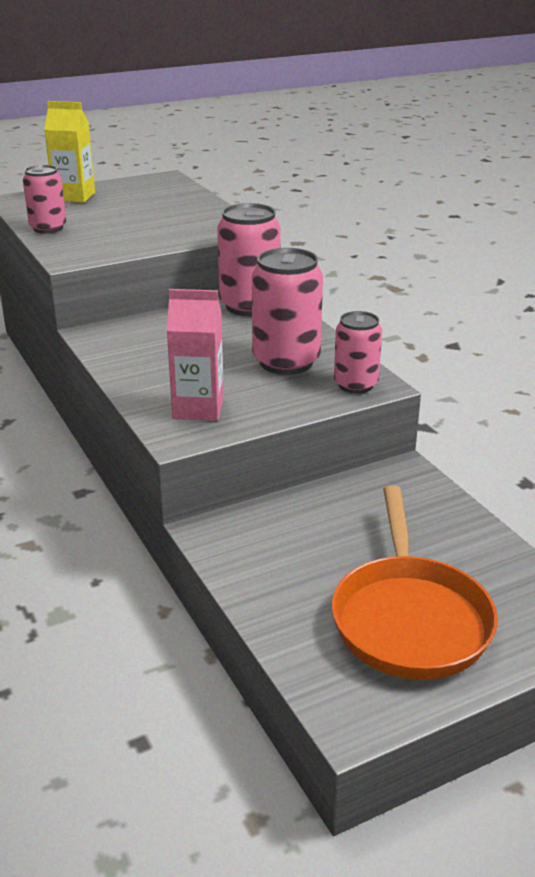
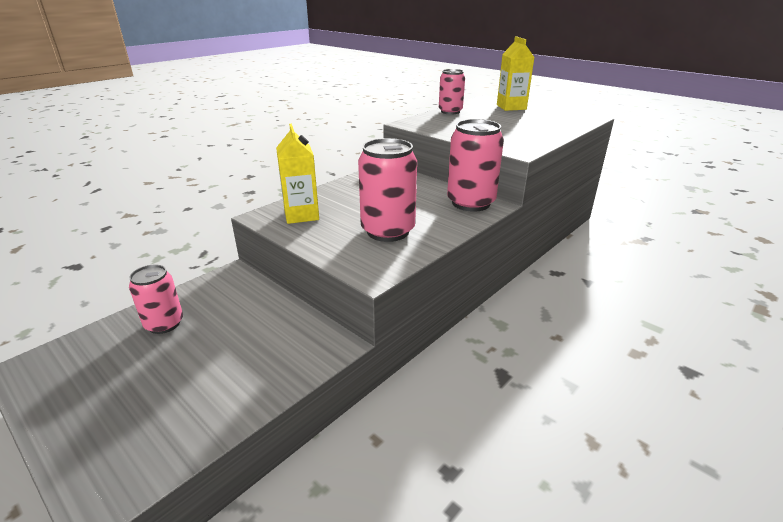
camera: 70 degrees right, 0 degrees up
pink carton [167,289,224,421] -> yellow carton [276,124,319,224]
orange pan [332,485,498,680] -> none
pink can [334,311,382,393] -> pink can moved to [129,265,183,334]

